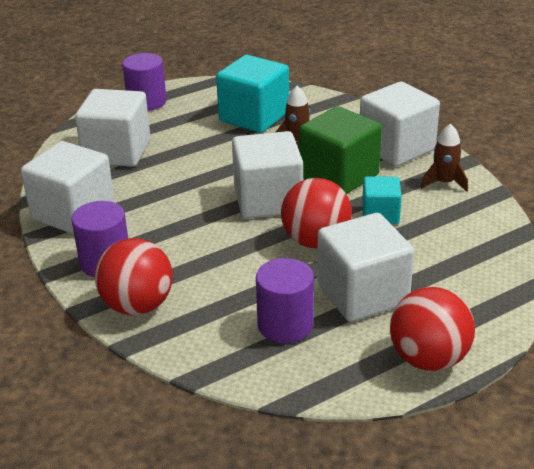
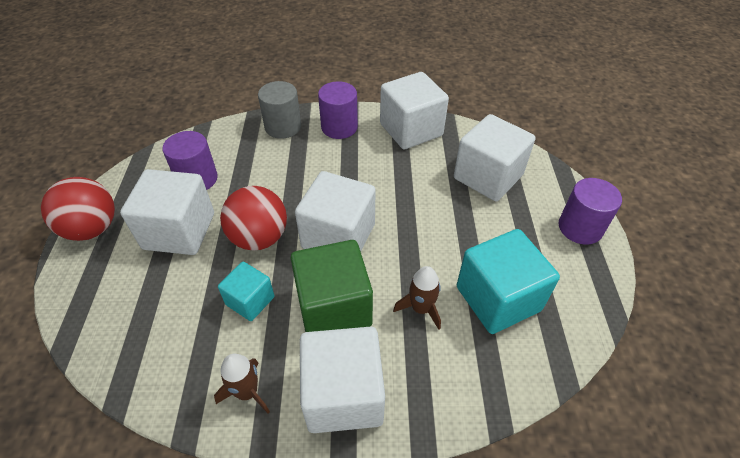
camera: 120 degrees right, 15 degrees up
red ball [95,238,173,315] -> grey cylinder [258,81,301,139]

